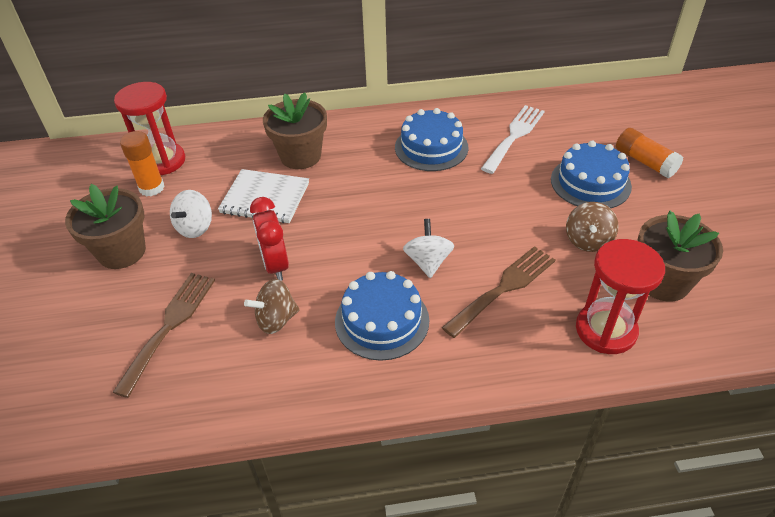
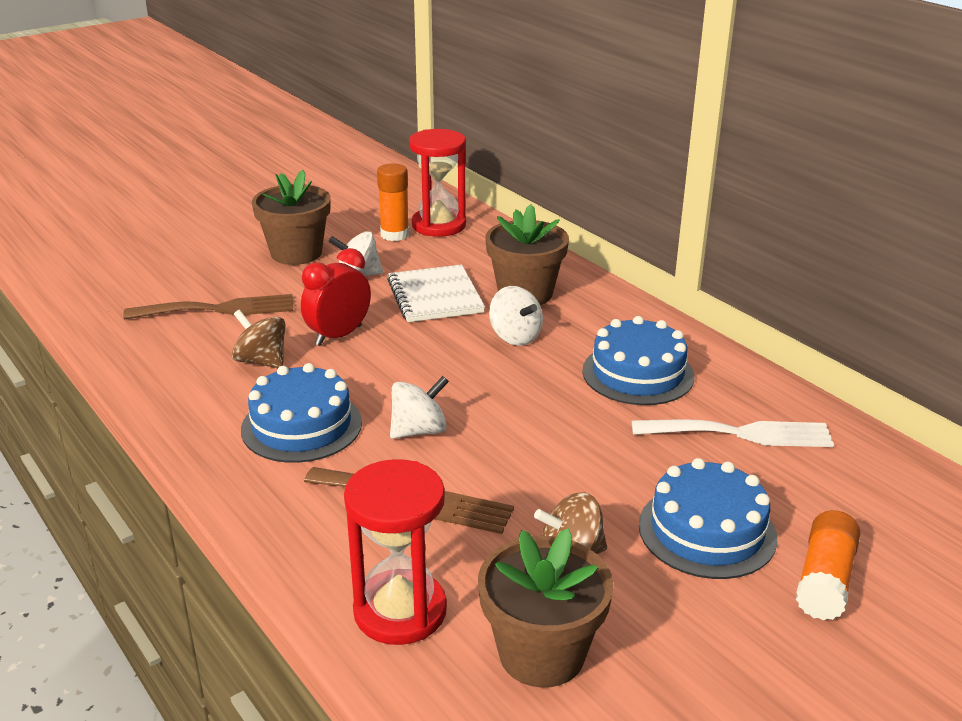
camera: 60 degrees right, 15 degrees down
none -> white spinning top [489,286,543,346]

